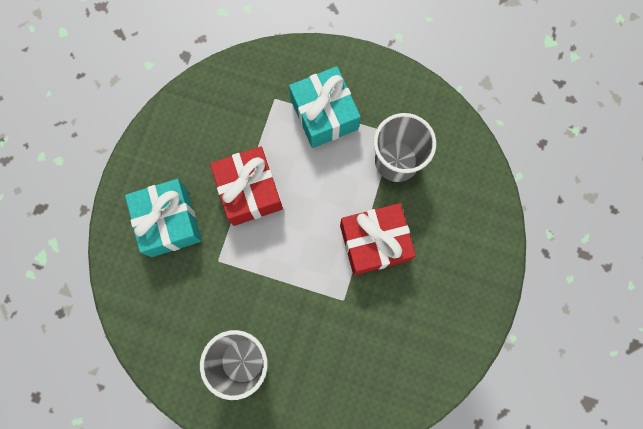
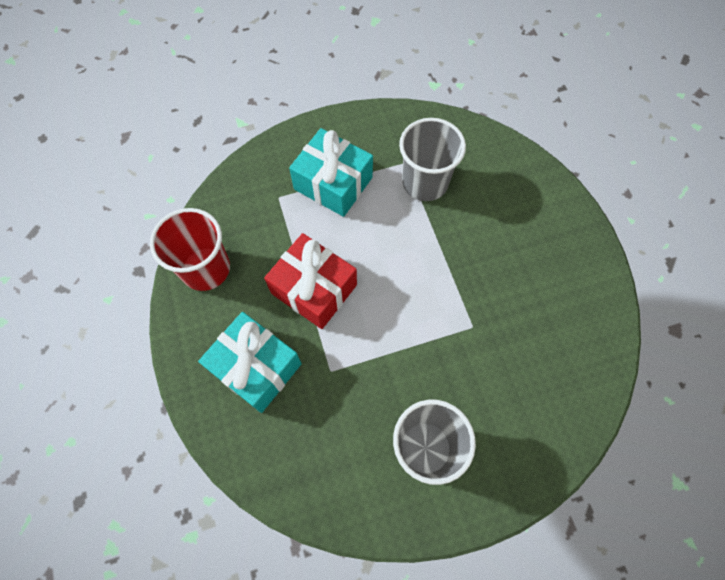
camera: 35 degrees left, 10 degrees down
red gift [340,203,416,275] -> none
none -> red cup [150,208,230,291]

